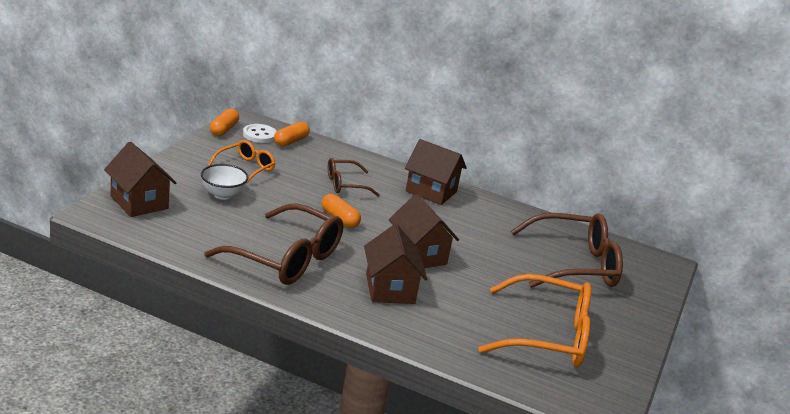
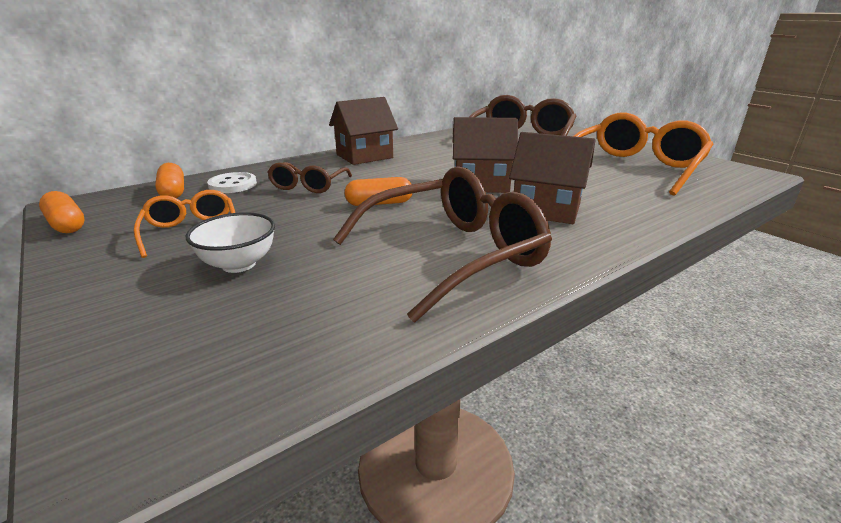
camera: 55 degrees left, 0 degrees up
brown house [104,142,177,217] -> none
white button [243,124,277,143] -> white button moved to [207,172,257,193]

